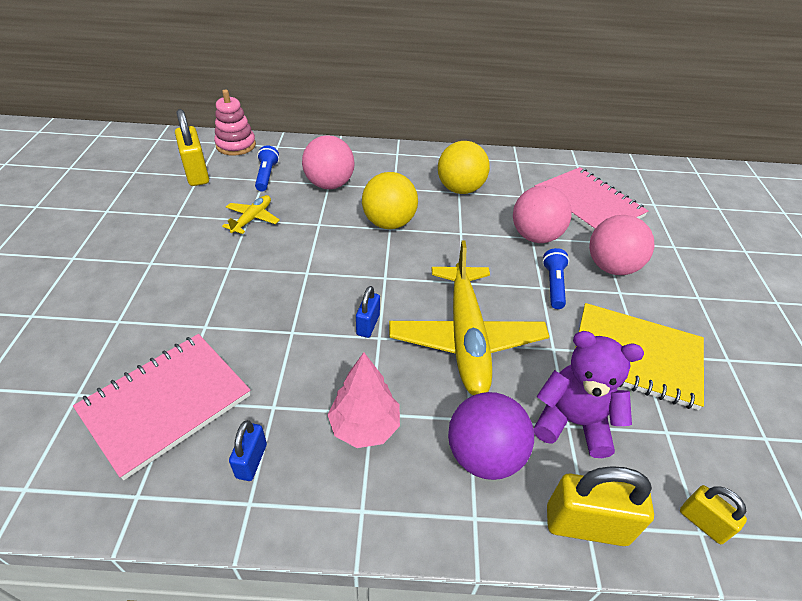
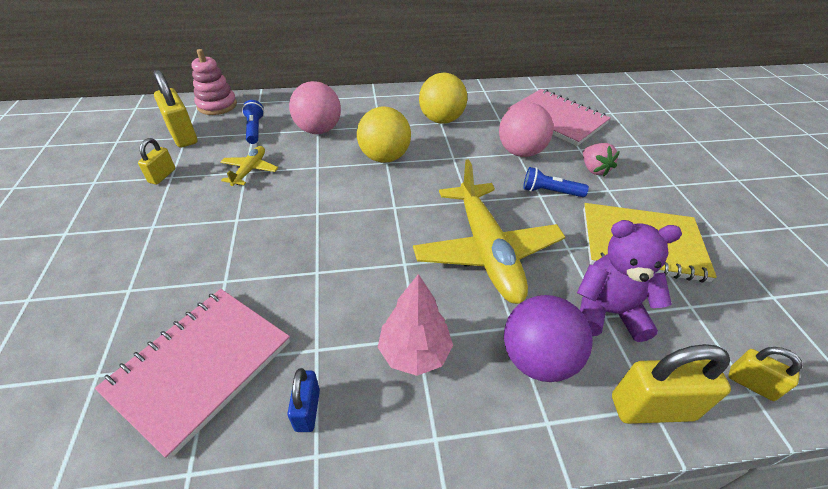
camera: 10 degrees left, 0 degrees up
blue padlock [356,286,380,338] -> none
blue flashlight [542,248,569,309] -> blue flashlight turned 75 degrees counterclockwise [523,167,589,197]
pink ball [589,215,654,275] -> pink strawberry [583,143,620,176]
none -> yellow padlock [138,138,175,185]

